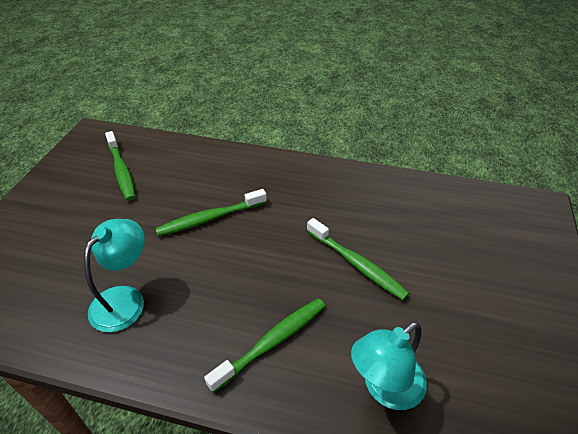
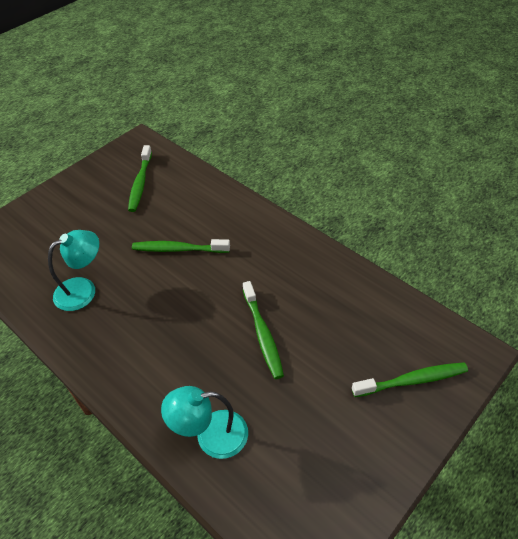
camera: 30 degrees right, 5 degrees up
green toothbrush [204,298,325,393] -> green toothbrush moved to [352,362,468,397]

